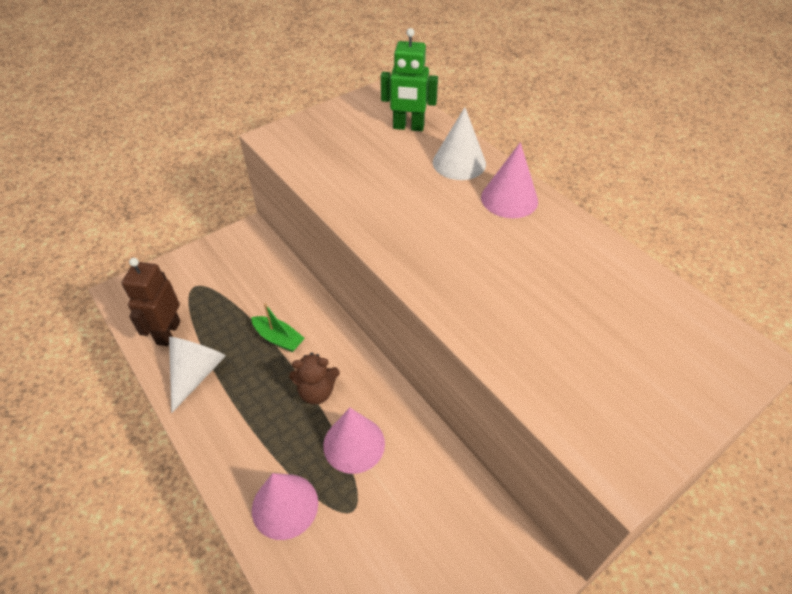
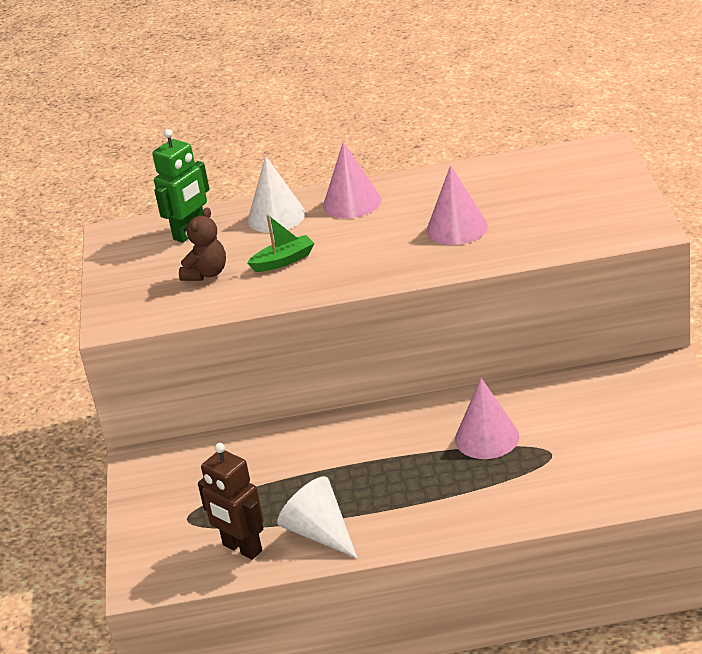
camera: 55 degrees left, 15 degrees down
green boat [251,303,305,352] -> green boat moved to [247,214,315,272]
pink cone [252,473,318,540] -> pink cone moved to [427,165,488,245]
brown teddy bear [289,353,340,405] -> brown teddy bear moved to [179,207,226,281]

